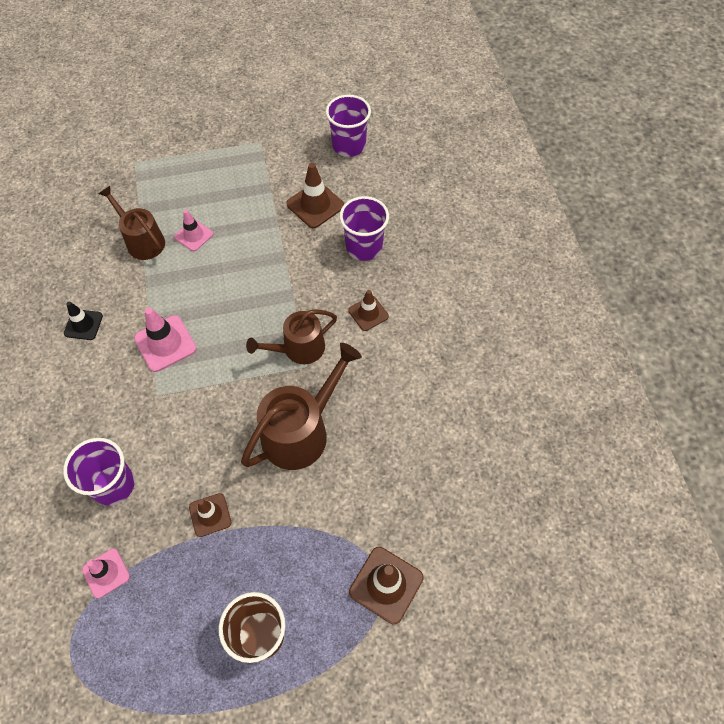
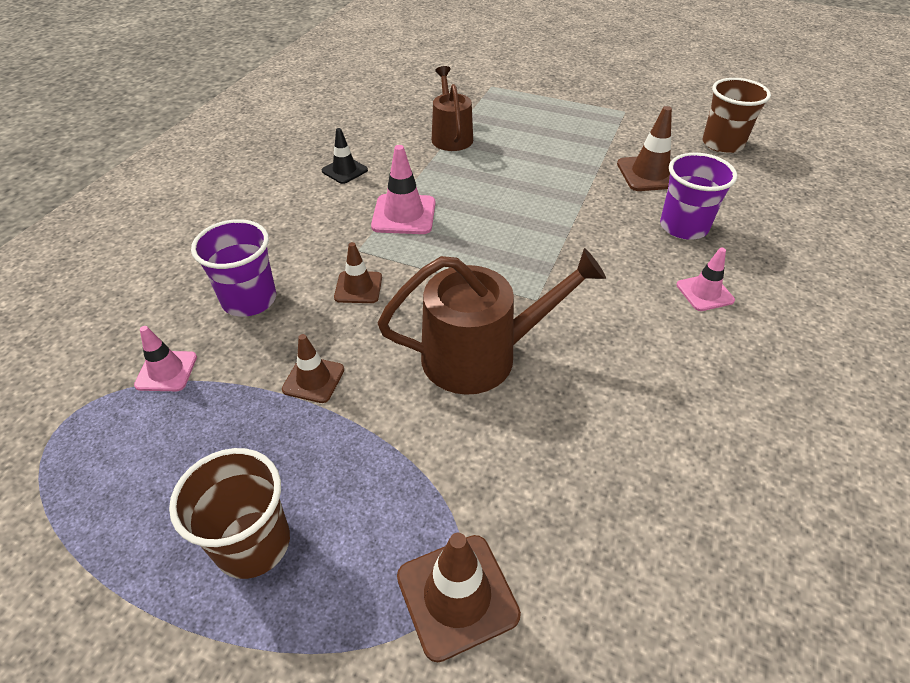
camera: 35 degrees right, 15 degrees down
pink traffic cone [174,210,213,251] -> pink traffic cone moved to [676,247,735,311]
brown watering can [246,309,337,364] -> none
purple cup [326,94,371,157] -> brown cup [703,78,771,153]
brown traffic cone [348,290,389,331] -> brown traffic cone moved to [334,242,382,303]

